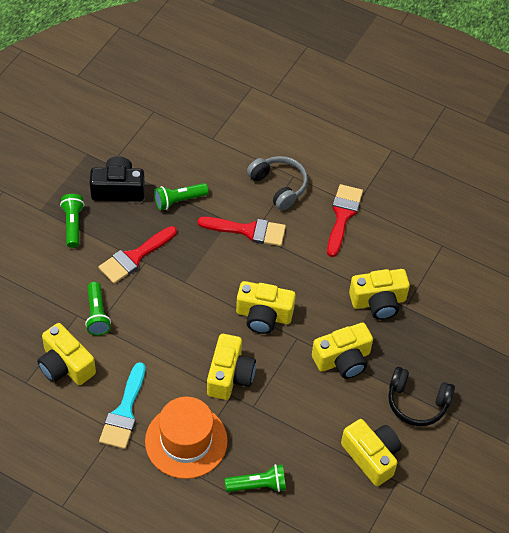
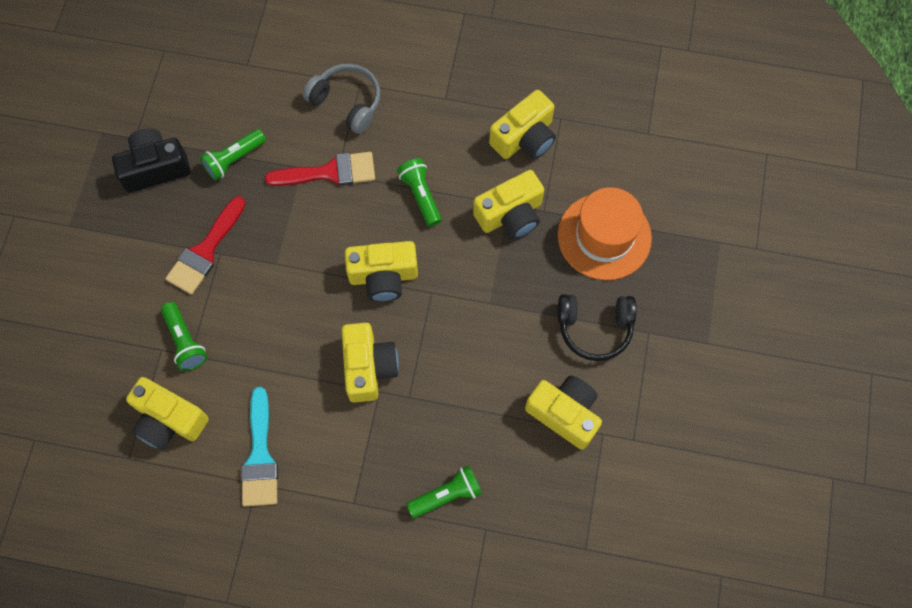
camera: 15 degrees left, 15 degrees up
green flashlight [60,194,85,248] -> green flashlight moved to [397,158,442,227]
orange hat [145,397,228,479] -> orange hat moved to [558,187,652,280]
yellow camera [312,323,373,379] -> yellow camera moved to [489,90,556,159]
red brush [327,184,363,257] -> none

